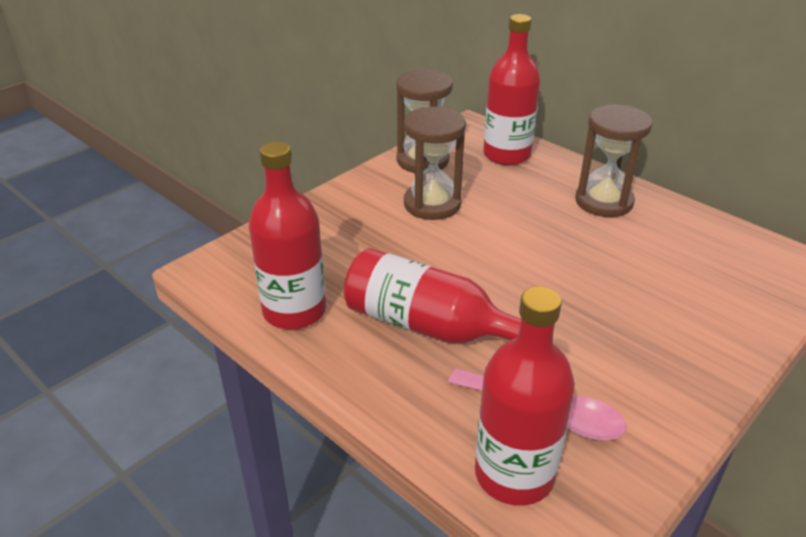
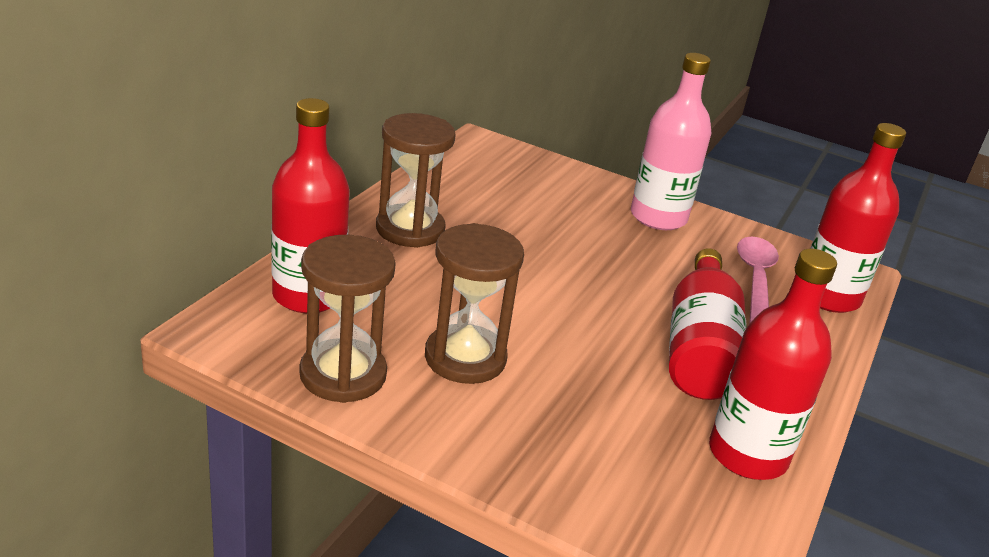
camera: 110 degrees left, 5 degrees down
none -> pink bottle [631,53,711,230]

